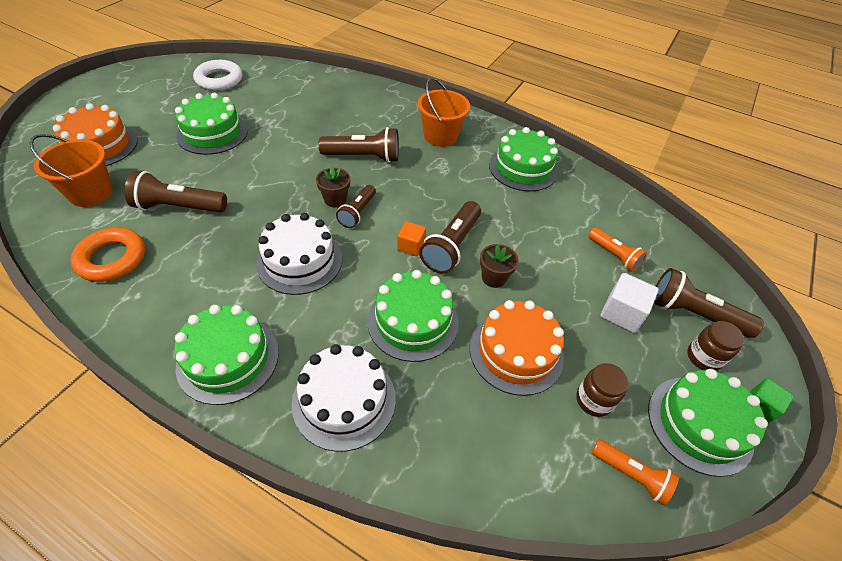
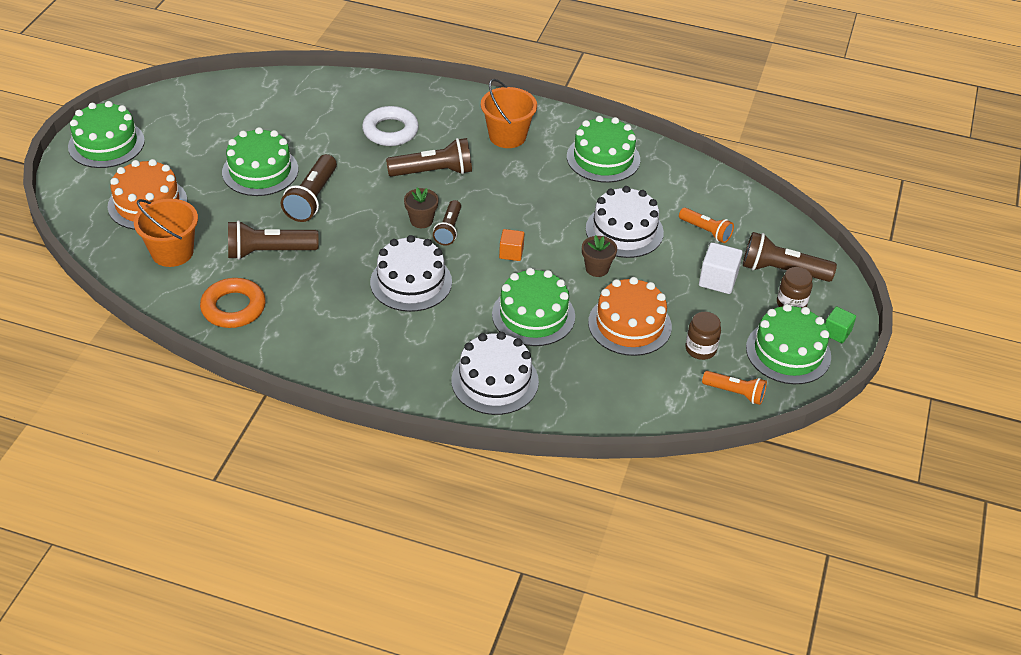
camera: 10 degrees left, 5 degrees down
green cake [174,305,279,405] -> green cake moved to [68,101,145,168]
white ring [193,60,242,91] -> white ring moved to [362,106,419,146]
brown flashlight [419,201,481,274] -> brown flashlight moved to [281,154,337,222]
none -> white cake [586,186,664,258]

